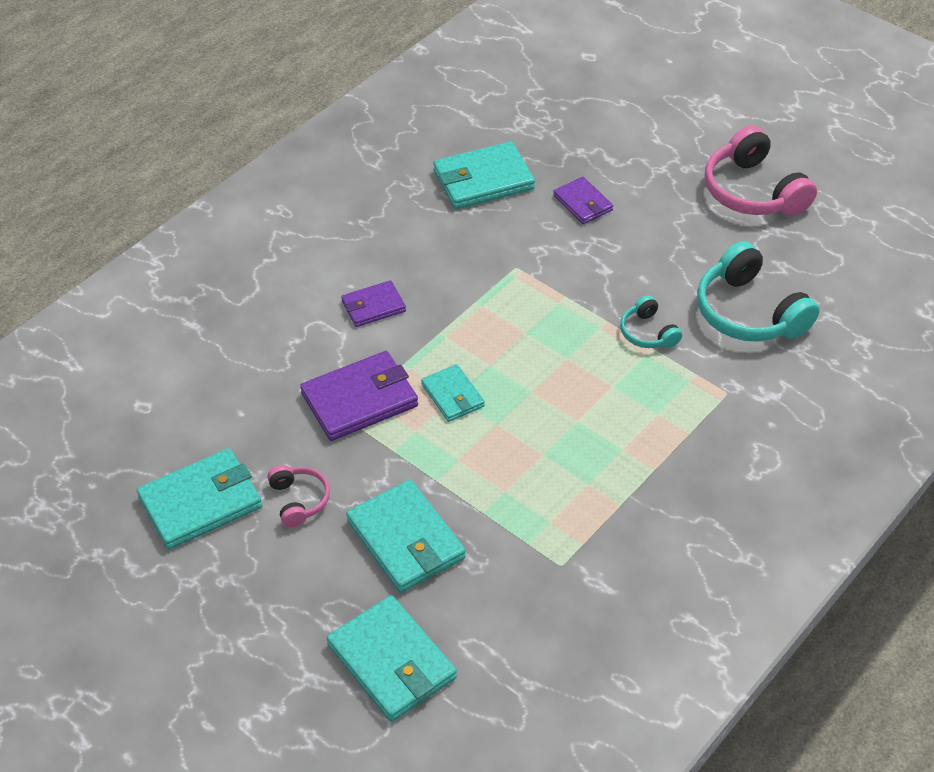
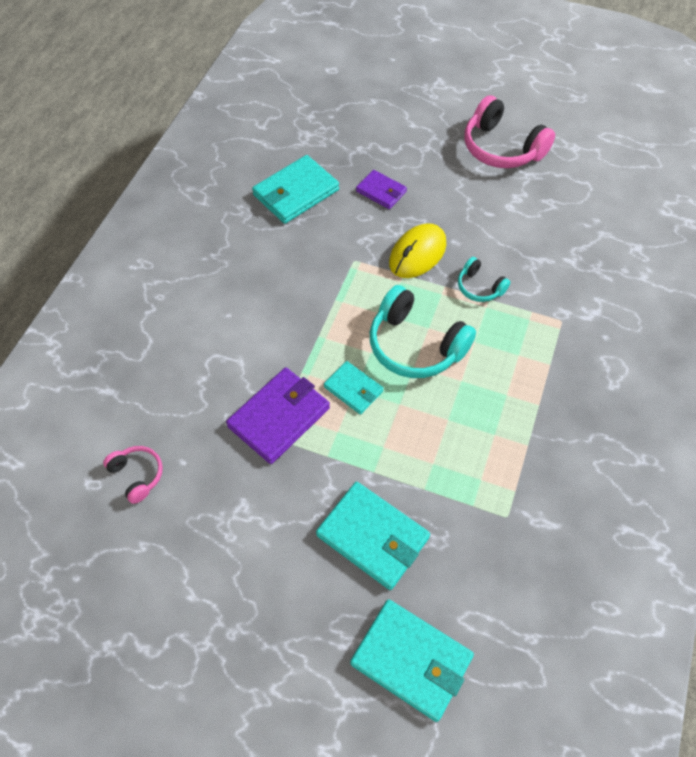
camera: 20 degrees left, 10 degrees up
turquoise wallet [137,448,262,549] -> none
pink headphones [268,465,330,527] -> pink headphones moved to [103,446,163,504]
purple wallet [341,280,406,327] -> none
turquoise headphones [697,241,820,342] -> turquoise headphones moved to [370,285,476,378]
none -> yellow mouse [389,223,446,278]

